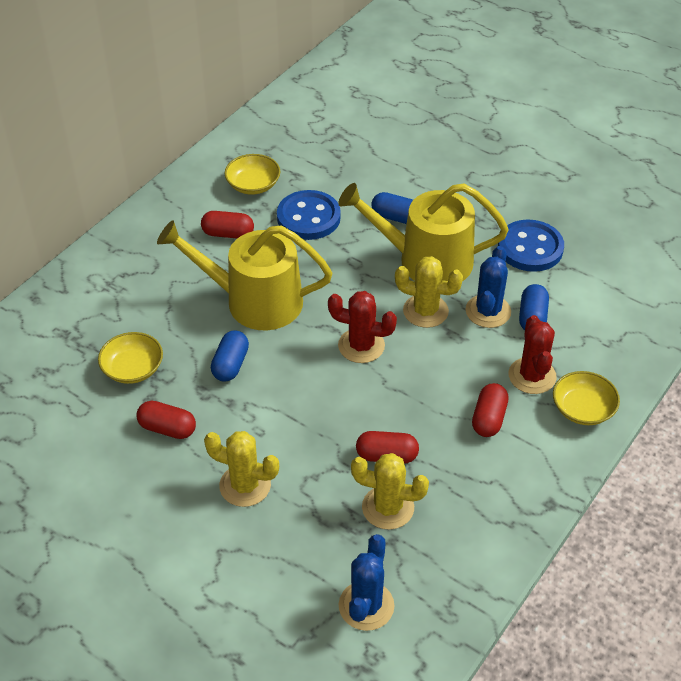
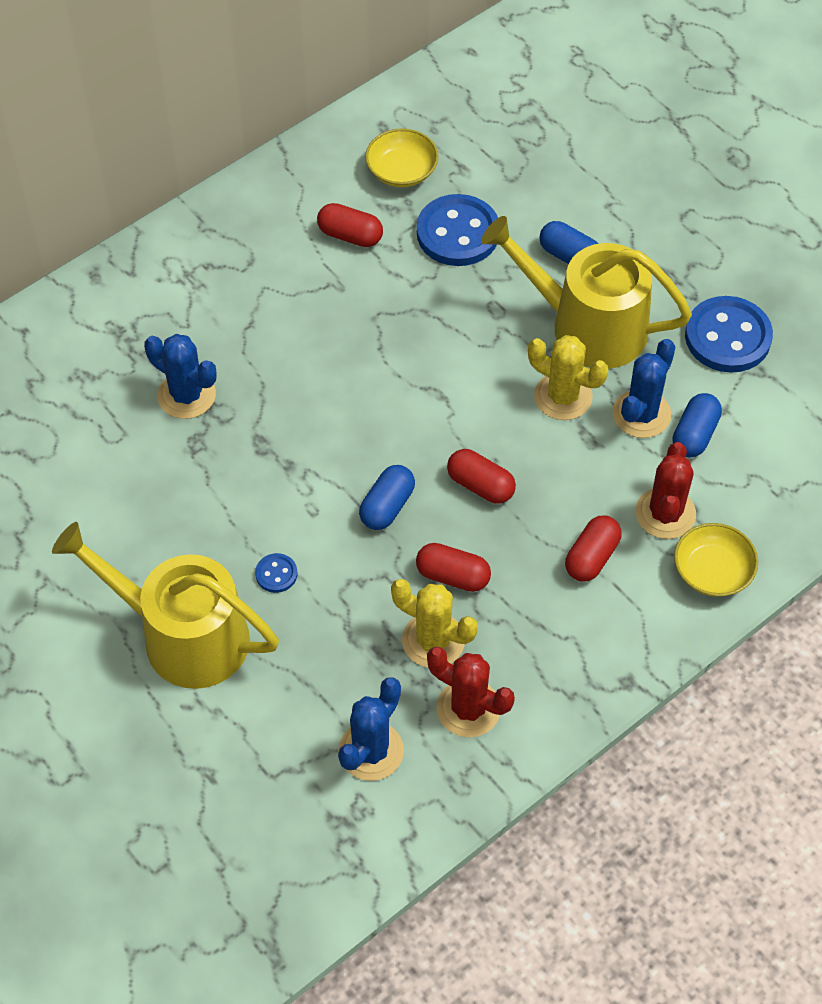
camera: 15 degrees right, 10 degrees up
yellow bowl [98,332,163,384] -> blue cactus [144,334,216,419]
red capsule [137,401,196,439] -> red capsule moved to [447,449,516,504]
yellow watering can [157,220,333,330] -> yellow watering can moved to [52,522,279,689]
yellow cactus [204,431,279,507] -> blue button [255,553,298,593]
blue capsule [211,331,249,382] -> blue capsule moved to [359,465,415,530]
red cactus [328,291,397,363] -> red cactus moved to [427,647,515,737]

